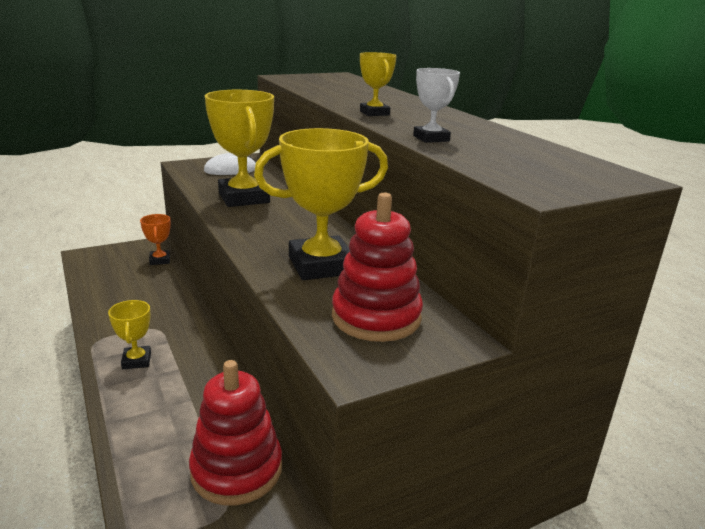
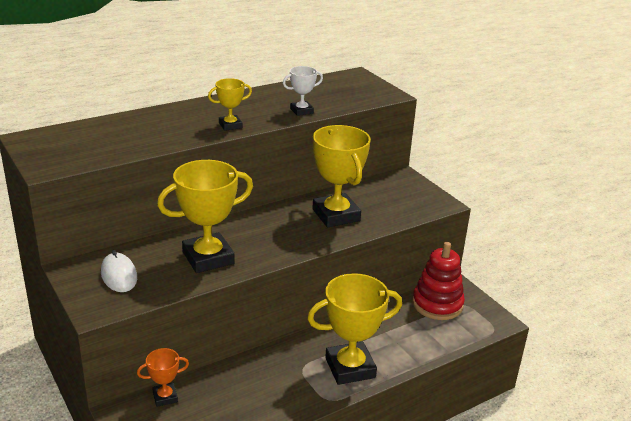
camera: 95 degrees left, 5 degrees up
yellow trophy [108,300,151,369] -> yellow trophy [307,273,402,385], size x2.00
red stacking toy [332,192,423,342] -> none

